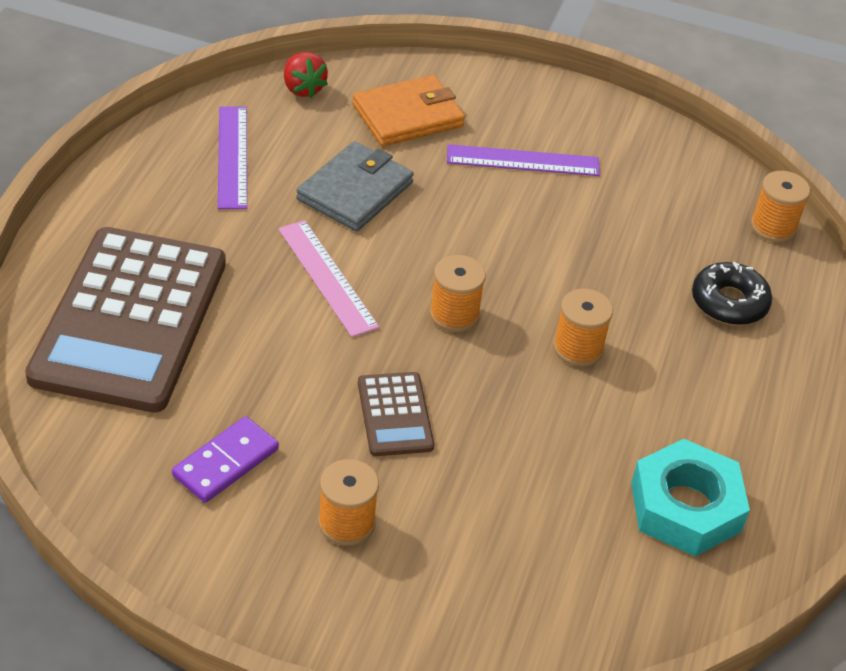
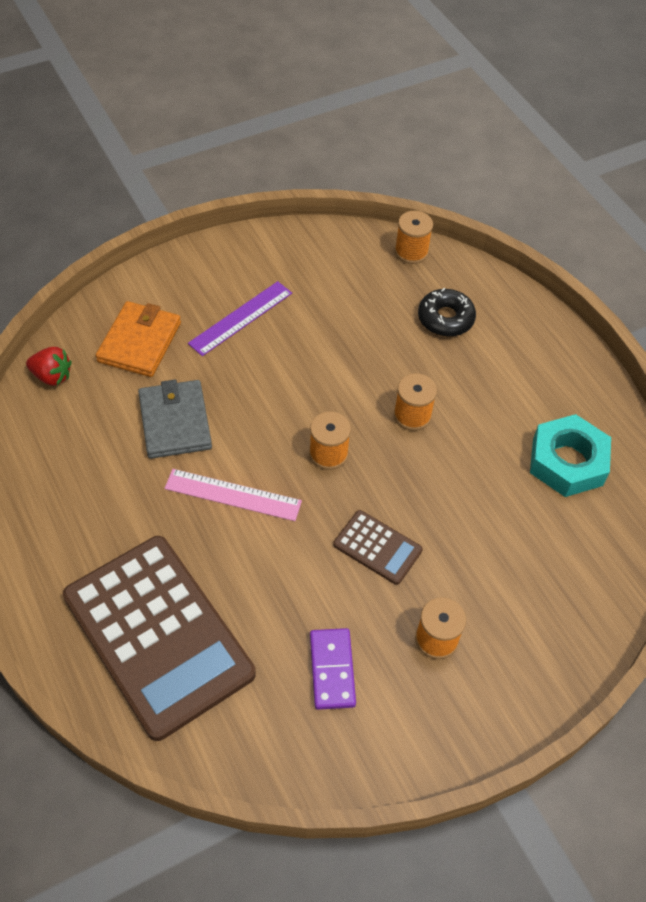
camera: 45 degrees left, 10 degrees up
purple ruler [218,106,247,209] -> none

